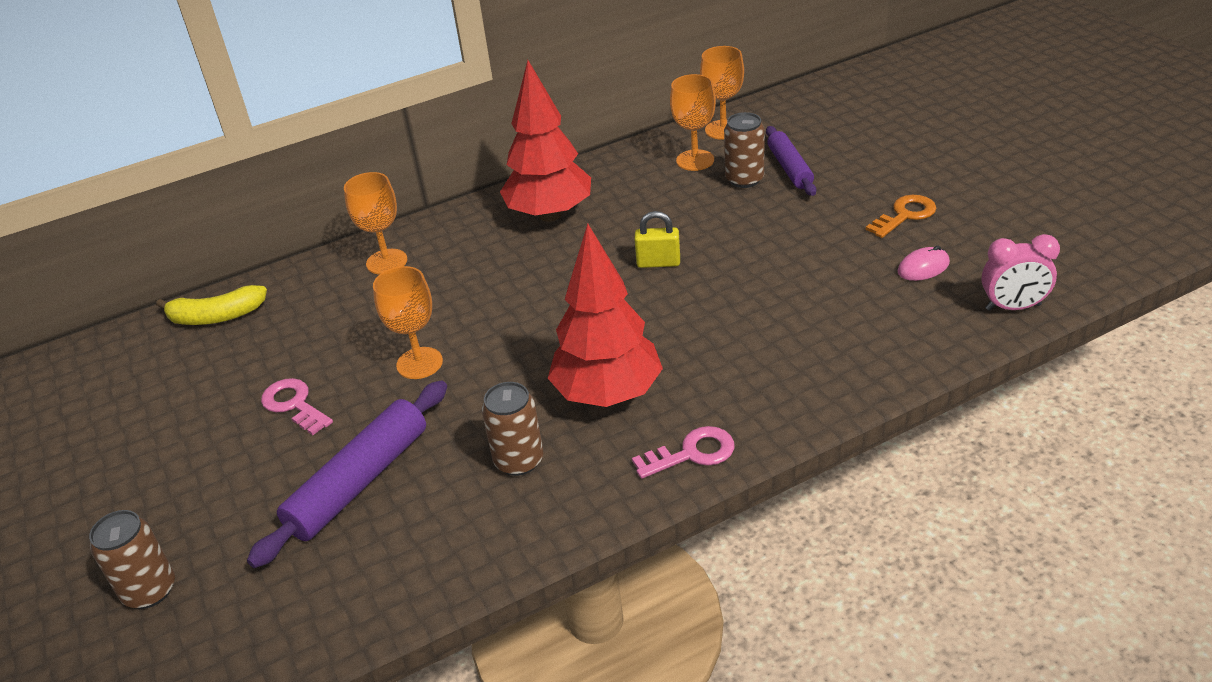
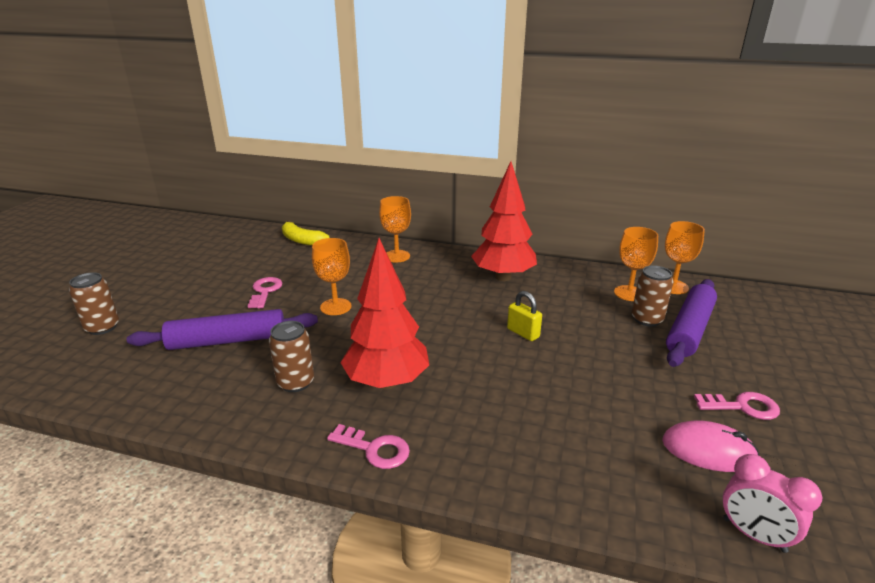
camera: 40 degrees right, 10 degrees down
purple rolling pin [766,126,816,196] -> purple rolling pin [666,279,717,367], size x1.56
orange key [866,195,936,238] -> pink key [694,392,780,420]
pink mouse [897,246,950,281] -> pink mouse [662,420,759,472], size x1.54

